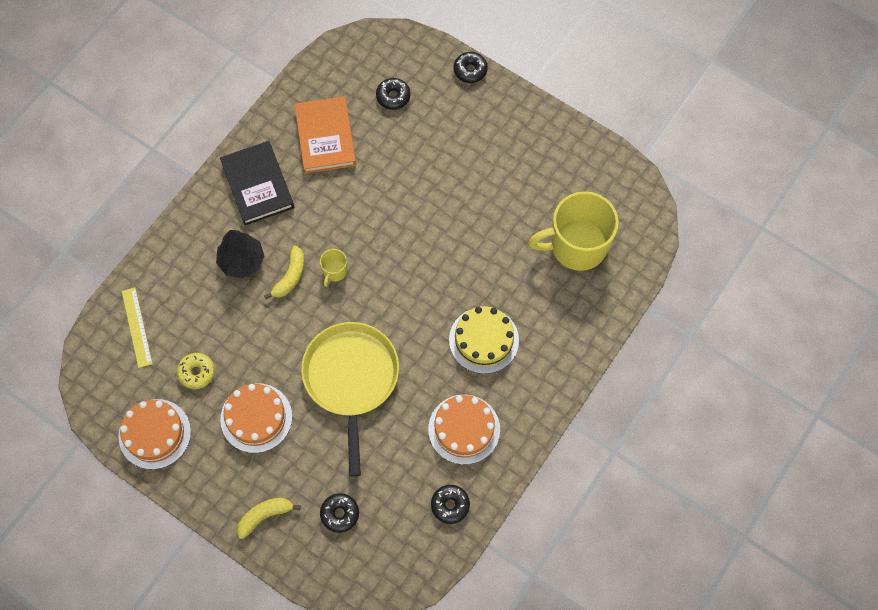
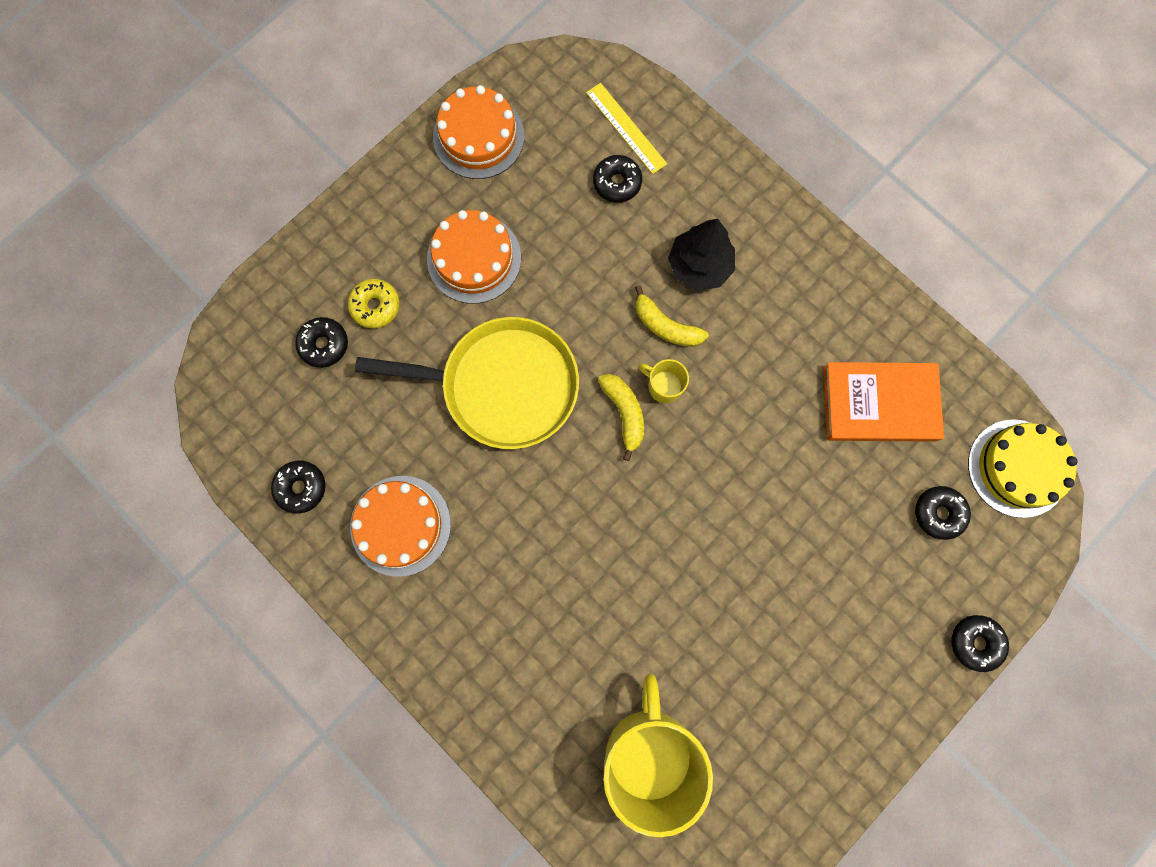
camera: 100 degrees right, 10 degrees up
yellow ruler [122,287,152,368] -> yellow ruler turned 60 degrees clockwise [586,83,667,174]
yellow donut [177,353,215,389] -> yellow donut moved to [348,279,399,328]
black book [220,141,294,225] -> none
yellow banana [237,498,301,539] -> yellow banana moved to [598,374,644,461]
yellow cake [449,306,519,374] -> yellow cake moved to [968,419,1078,518]
none -> black donut [593,155,642,203]

